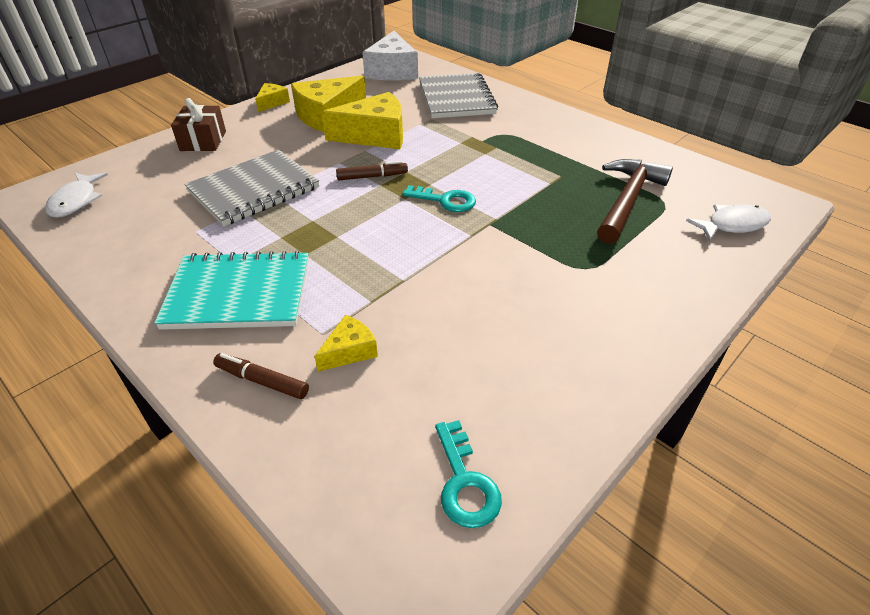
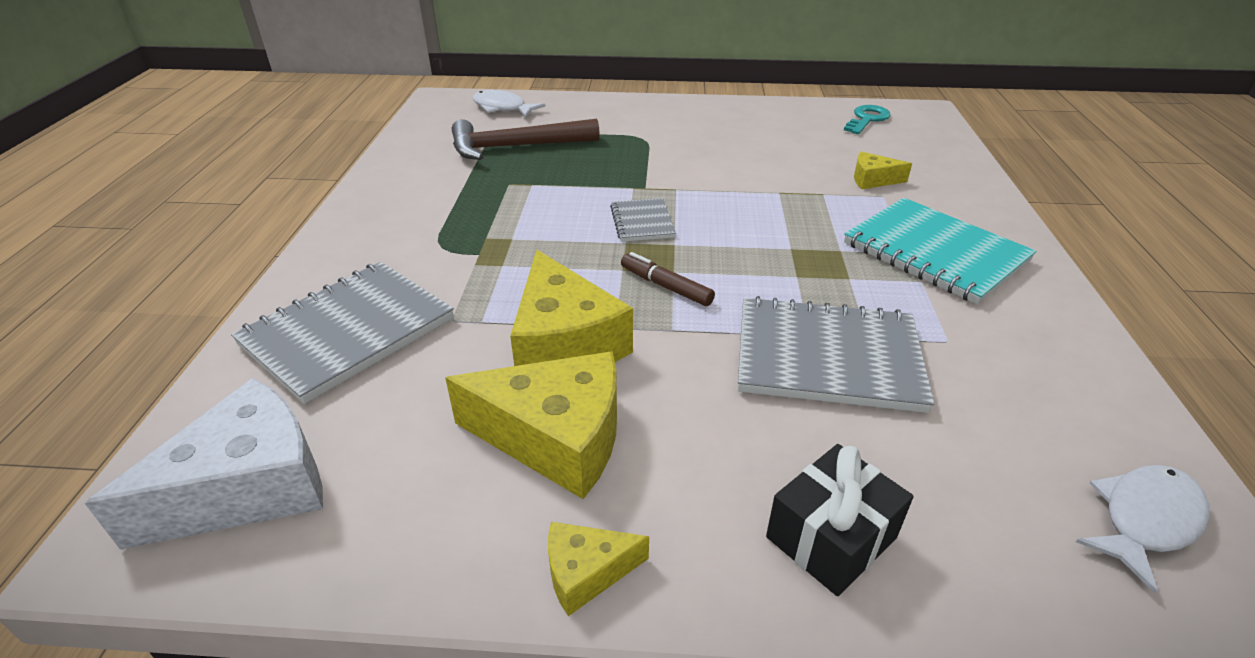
camera: 130 degrees left, 5 degrees down
brown gift [171,98,226,151] -> black gift [766,444,914,596]
brown marker [213,353,309,399] -> none
yellow cheese [321,92,403,149] -> yellow cheese turned 150 degrees counterclockwise [510,250,633,366]
turquoise key [402,185,476,212] -> grey notebook [610,198,676,242]

